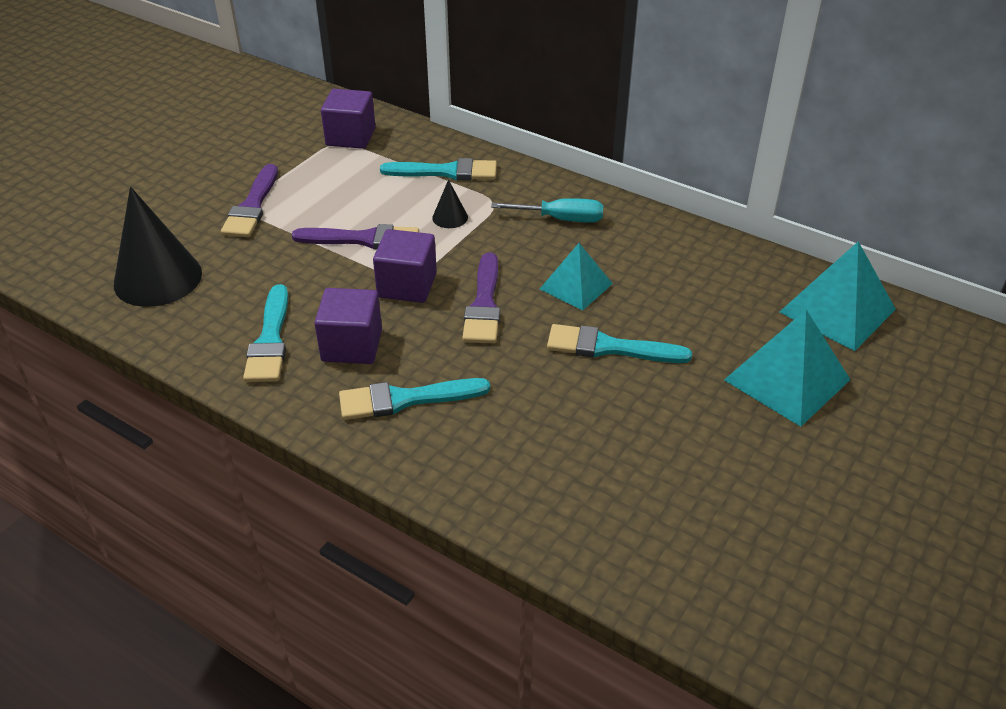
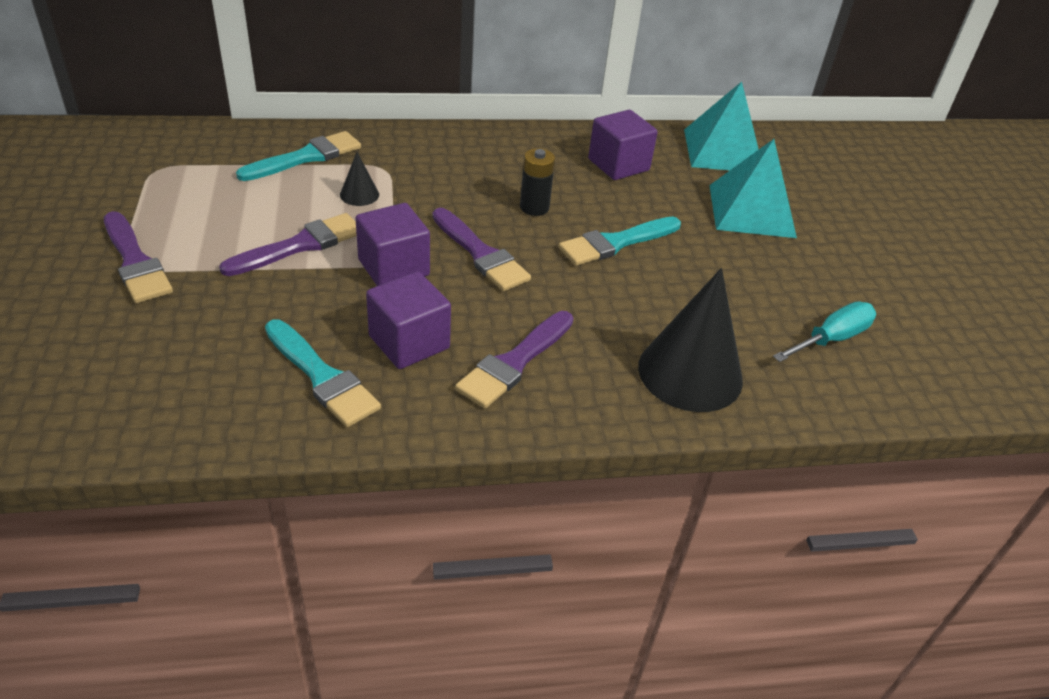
camera: 45 degrees left, 0 degrees up
black cone [114,187,202,307] -> black cone moved to [638,268,743,412]
purple cube [321,89,375,149] -> purple cube moved to [588,110,658,180]
turquoise brush [339,378,490,420] -> purple brush [455,311,573,408]
turquoise screwdriver [491,198,603,223] -> turquoise screwdriver moved to [773,302,876,362]
turquoise pyramid [540,243,613,311] -> black battery [520,148,555,216]

